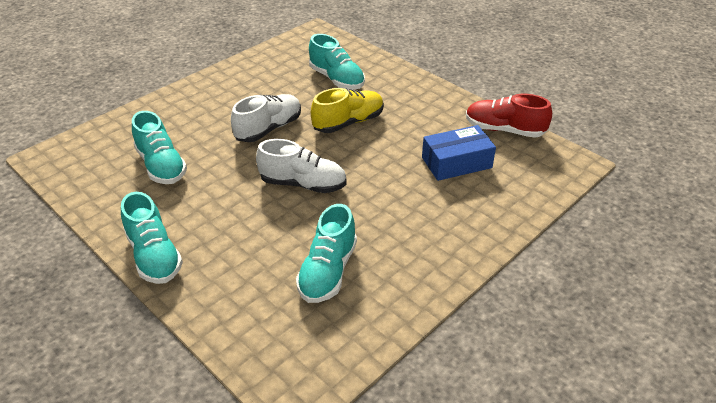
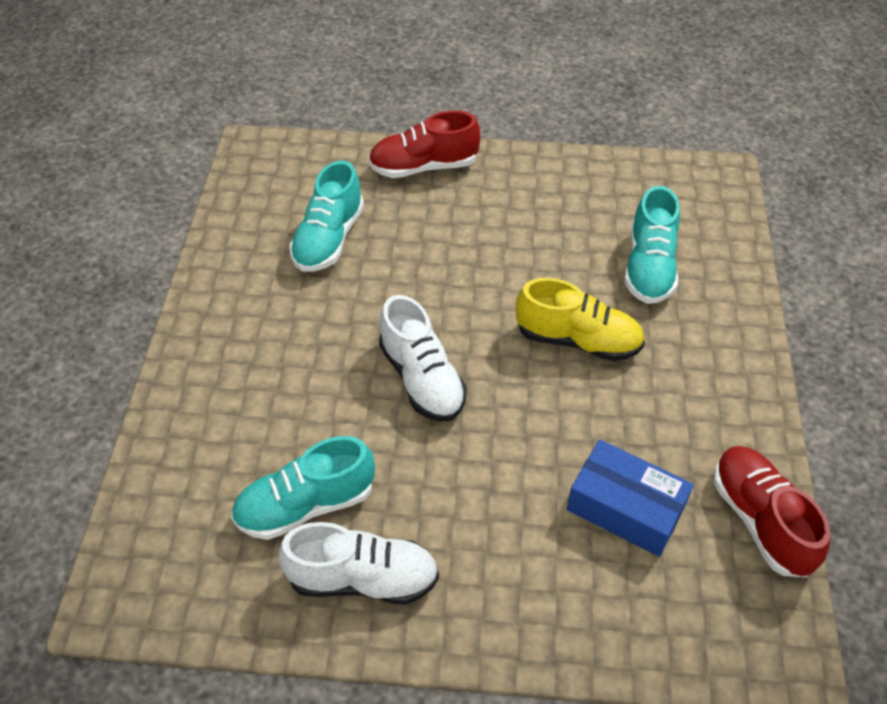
camera: 50 degrees right, 10 degrees up
turquoise shoe [121,192,183,284] -> none
white shoe [231,94,301,142] -> white shoe moved to [278,522,439,605]
none -> red shoe [368,110,480,178]

